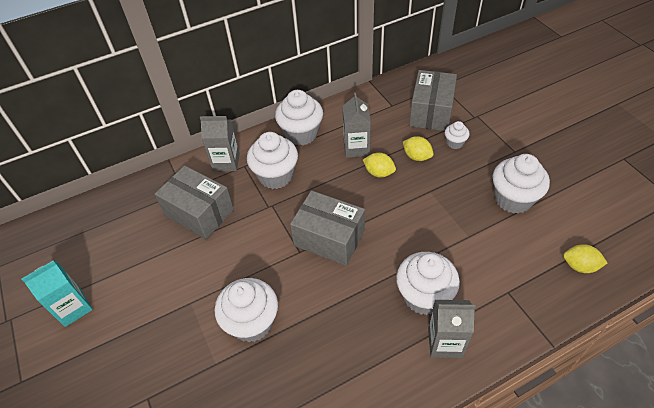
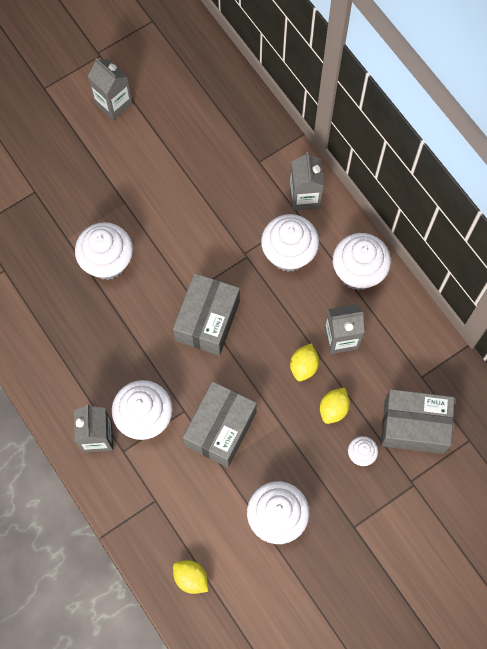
camera: 80 degrees right, 20 degrees up
turquoise carton [22,261,93,327] -> grey carton [88,58,133,120]
grey box [155,165,234,239] -> grey box moved to [183,381,257,467]
yellow lemon [563,244,607,273] -> yellow lemon turned 60 degrees counterclockwise [173,560,208,594]

